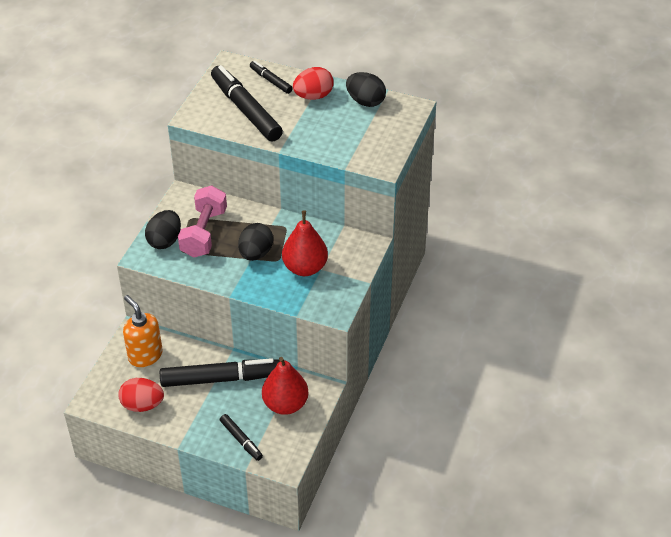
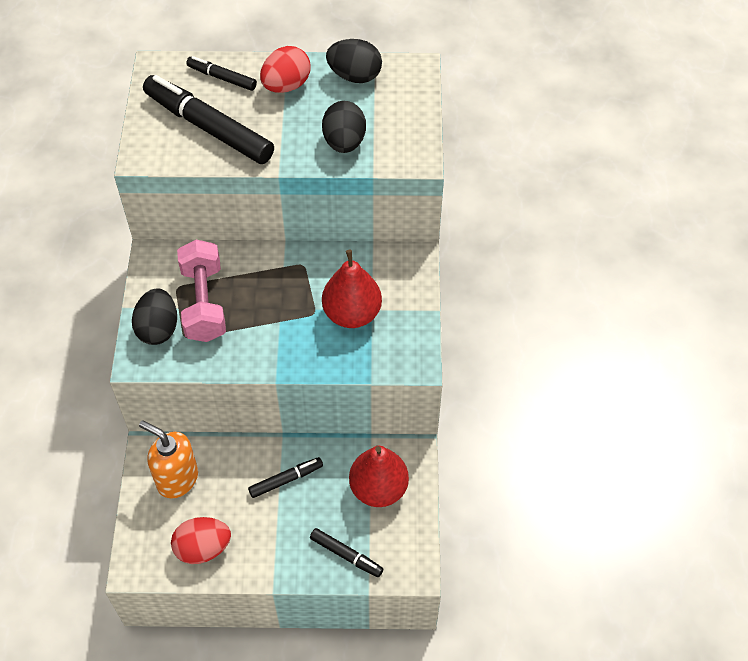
camera: 20 degrees left, 10 degrees up
black marker [160,358,280,387] -> black marker [248,457,323,498], size x0.50
black egg [238,223,273,261] -> black egg moved to [322,101,366,153]

